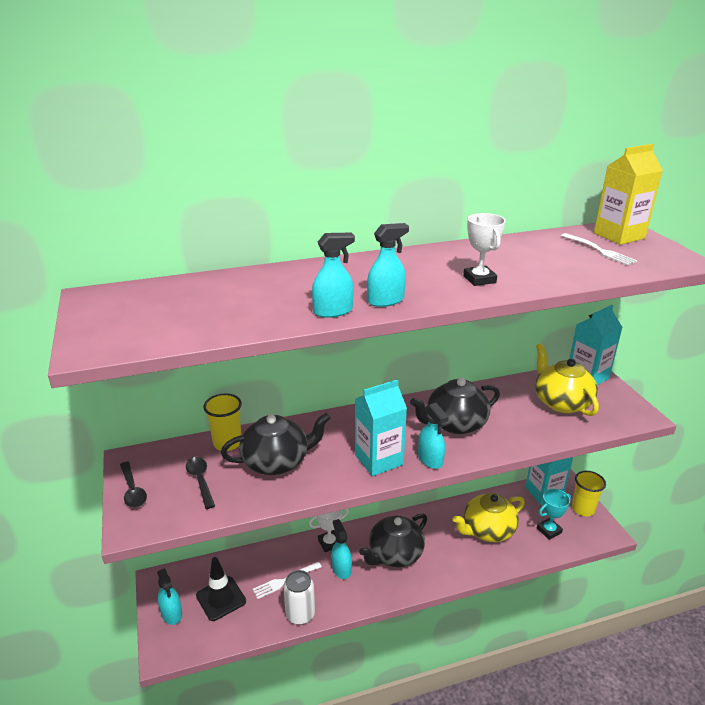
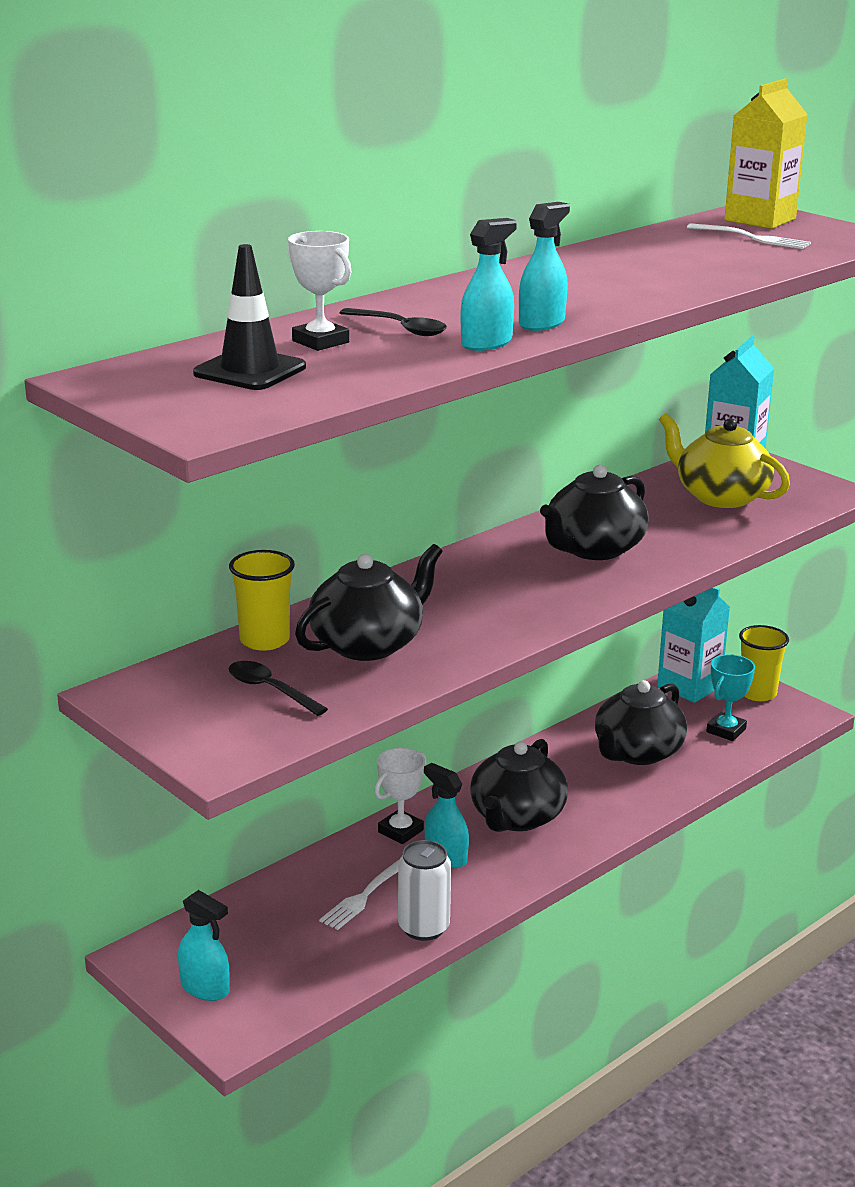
camera: 25 degrees left, 5 degrees down
black spoon [120,462,147,508] -> black spoon moved to [340,308,447,336]
black traffic cone [196,557,246,621] -> black traffic cone moved to [193,244,306,390]
turquoise carton [355,379,407,476] -> none
turquoise spray bottle [418,403,448,469] -> none
yellow teapot [453,493,525,542] -> black teapot [595,680,687,765]
white trophy [463,213,506,286] -> white trophy moved to [288,231,351,351]

